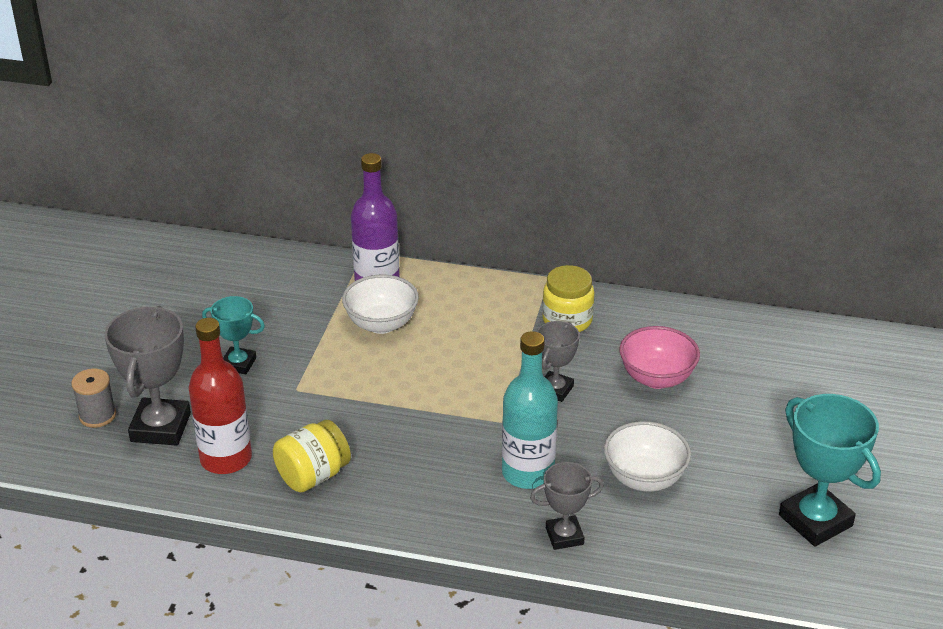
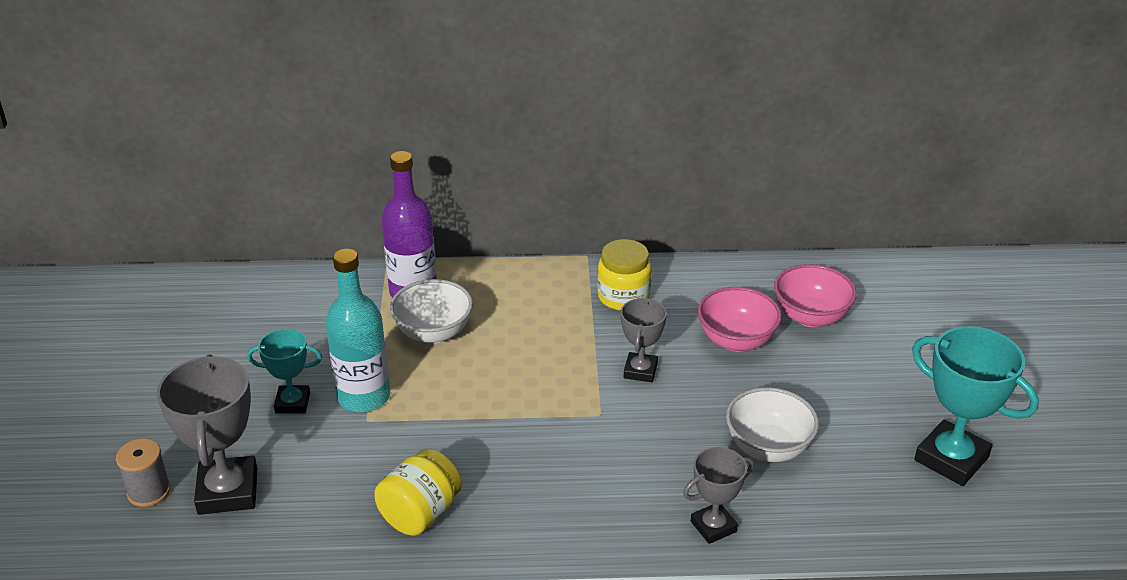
camera: 15 degrees left, 0 degrees up
red bottle [189,318,252,474] -> none
turquoise bottle [502,331,558,489] -> turquoise bottle moved to [326,249,390,412]
none -> pink bowl [774,264,857,327]

